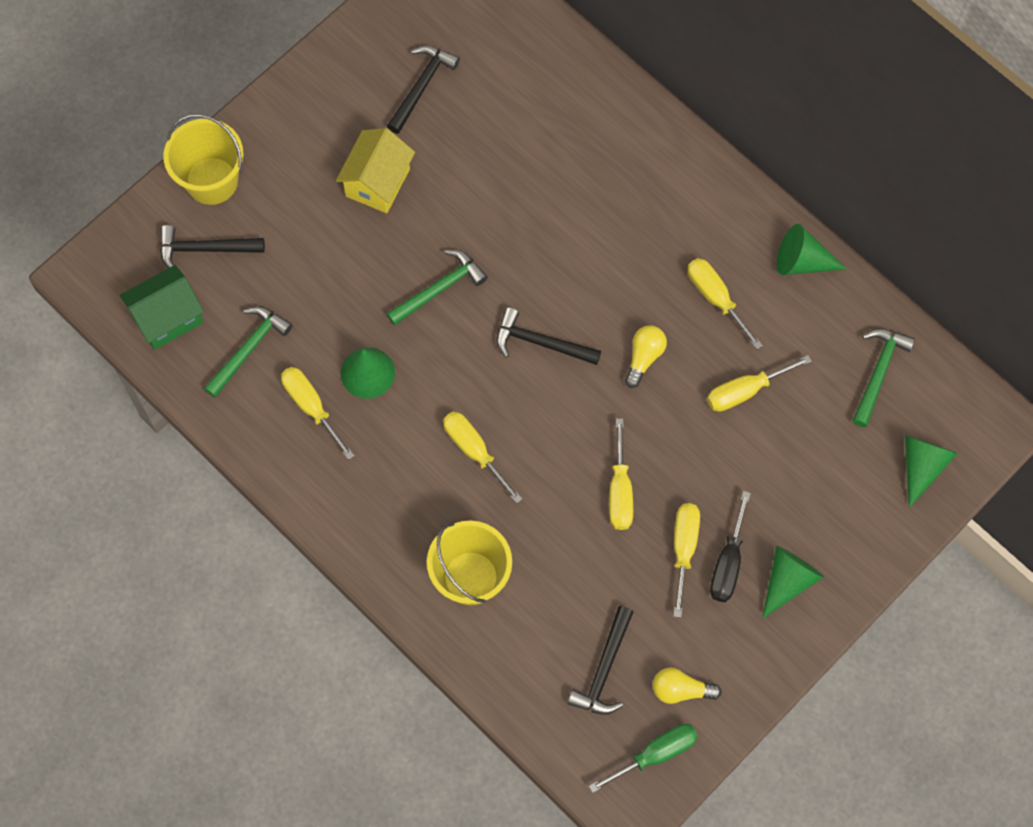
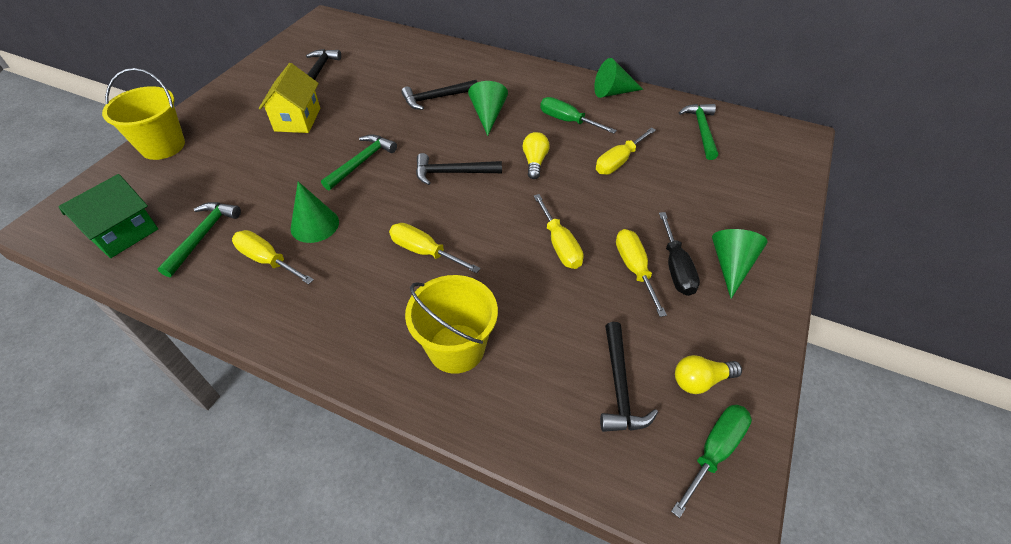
camera: 20 degrees left, 20 degrees down
black hammer [160,225,265,268] -> black hammer moved to [401,80,477,110]
yellow screwdriver [688,258,763,349] -> green screwdriver [540,97,617,134]
green cone [905,435,958,508] -> green cone moved to [468,81,508,136]

